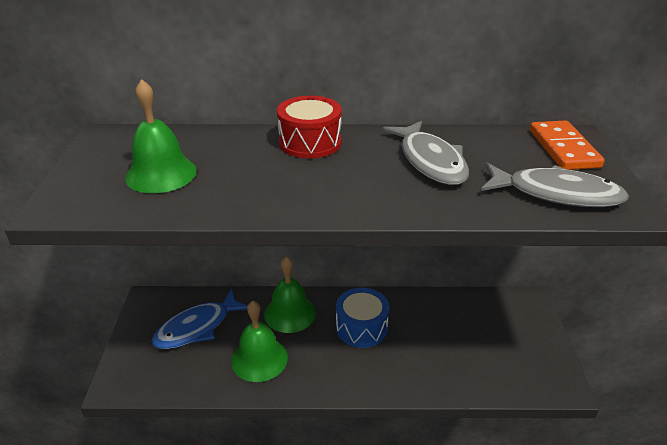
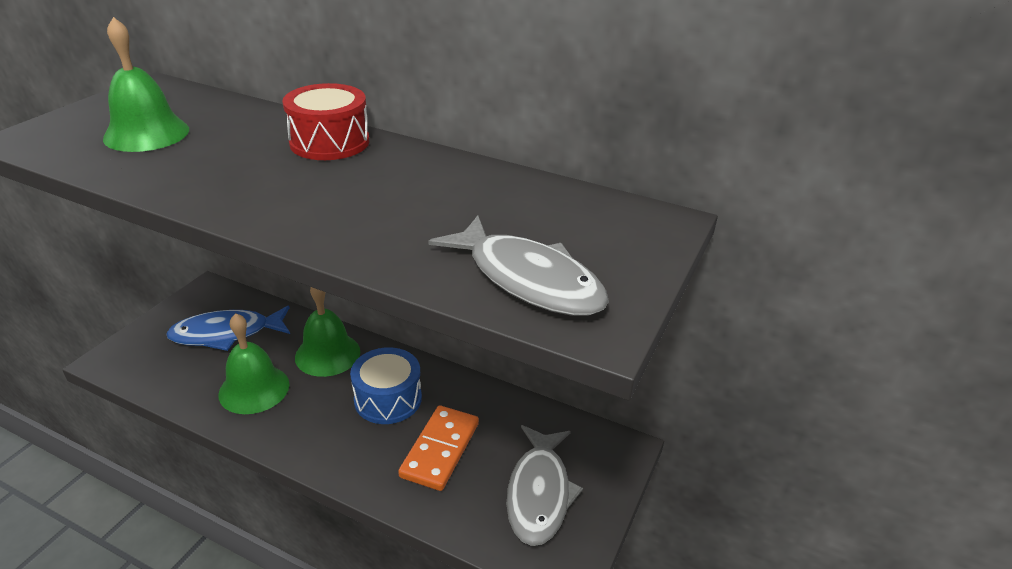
camera: 25 degrees right, 0 degrees up
grey fish [383,121,469,185] -> grey fish moved to [506,425,583,546]
orange domino [530,121,605,170] -> orange domino moved to [398,405,479,491]

